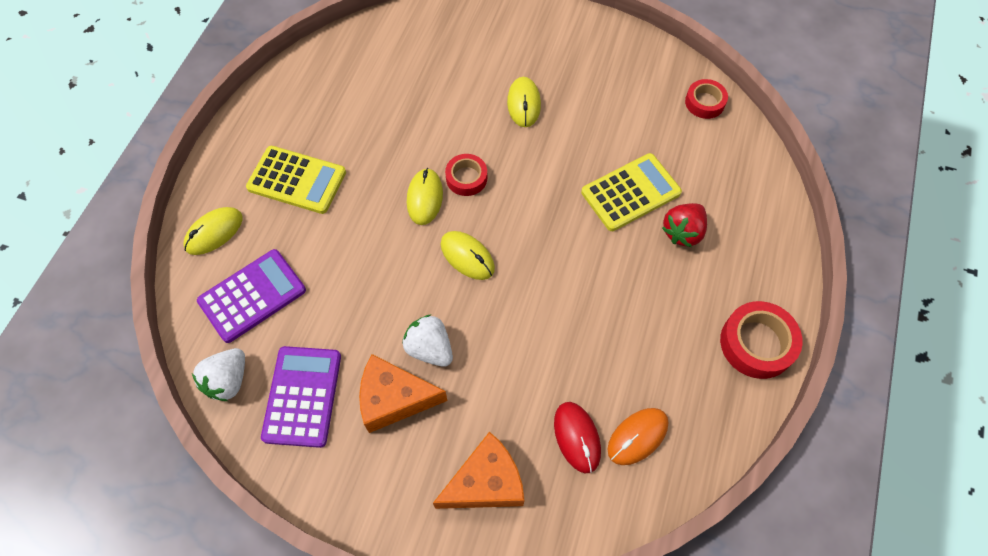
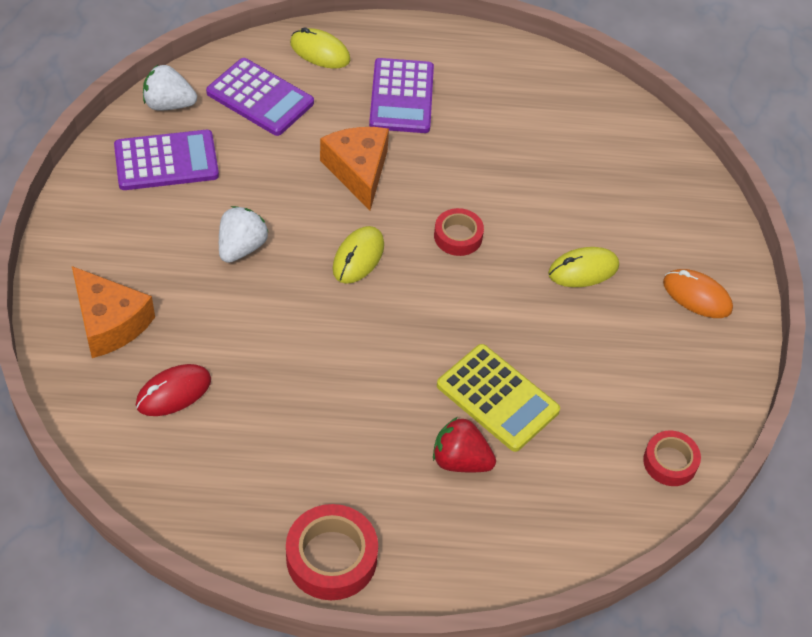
camera: 70 degrees right, 10 degrees down
yellow calculator [246,146,346,214] -> purple calculator [369,58,434,133]
orange cheese [359,354,447,433] -> orange cheese moved to [320,127,389,210]
yellow mouse [407,168,443,225] -> none
orange mouse [608,408,668,465] -> orange mouse moved to [663,269,733,318]

